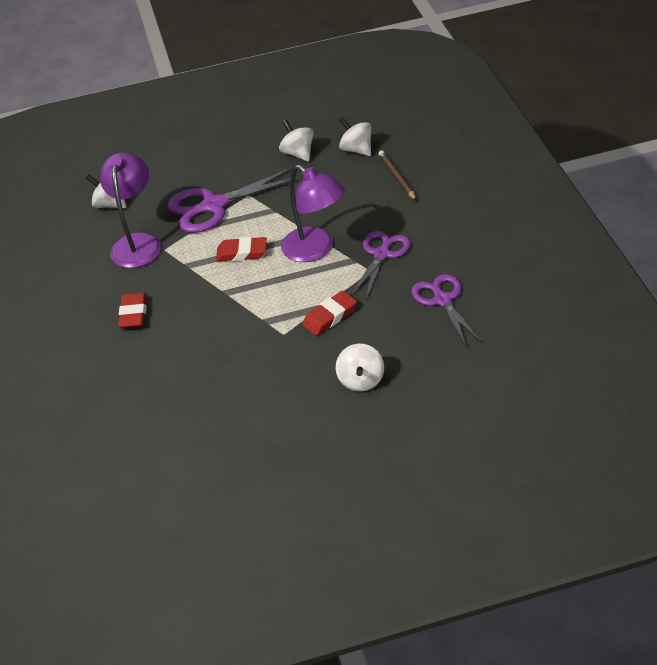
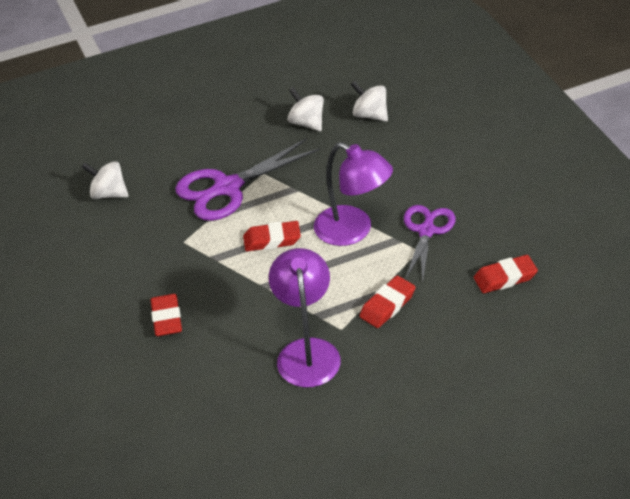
camera: 10 degrees left, 0 degrees up
purple lamp [100,152,161,268] -> purple lamp moved to [269,248,341,387]
white spinning top [336,344,384,391] -> none
brown pencil [379,151,417,201] -> none
purple scissors [411,274,482,346] -> red eraser [474,255,538,293]

